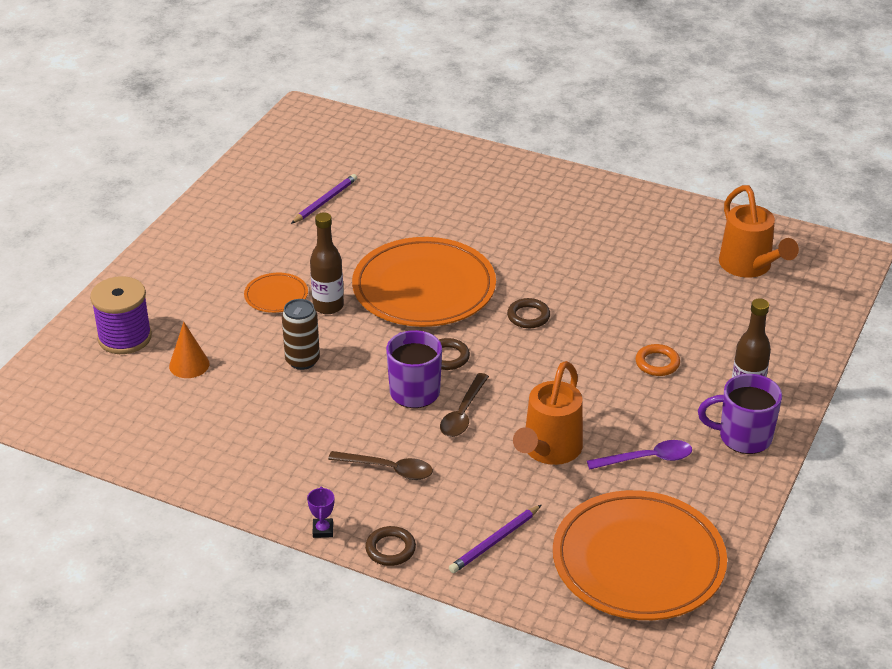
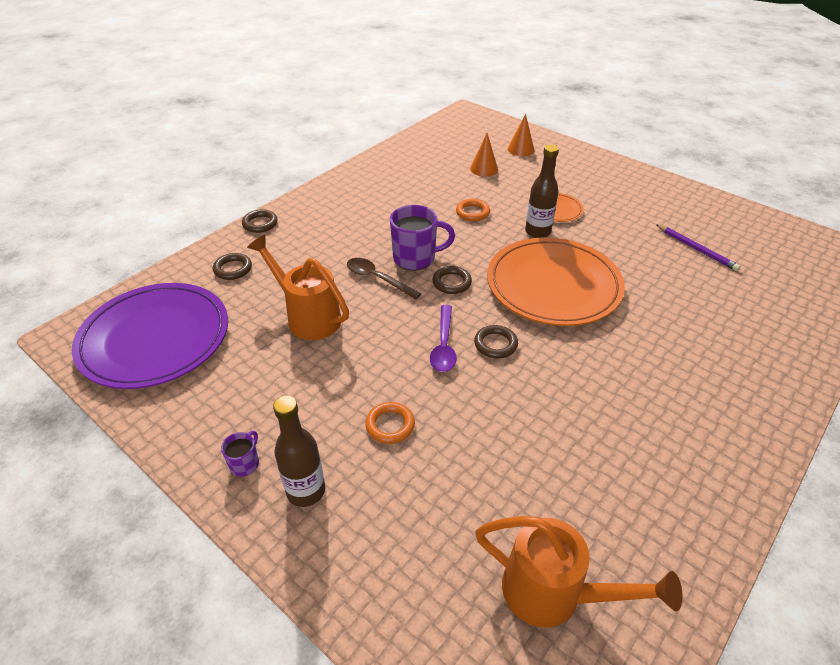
camera: 105 degrees right, 5 degrees up
purple spool [90,276,152,354] -> orange cone [508,114,534,156]
brown can [282,299,320,370] -> orange ring [456,199,490,221]
purple trophy [307,487,334,538] -> none
brown spoon [328,451,433,480] -> none
purple pencil [449,505,541,573] -> brown ring [213,253,252,280]
orange plate [553,490,727,620] -> purple plate [72,283,228,389]
purple spoon [587,440,692,470] -> purple spoon moved to [430,305,457,372]
purple mug [698,374,782,454] -> purple mug [221,431,259,477], size x0.50
orange watering can [719,185,799,278] -> orange watering can turned 150 degrees counterclockwise [475,516,682,628]

